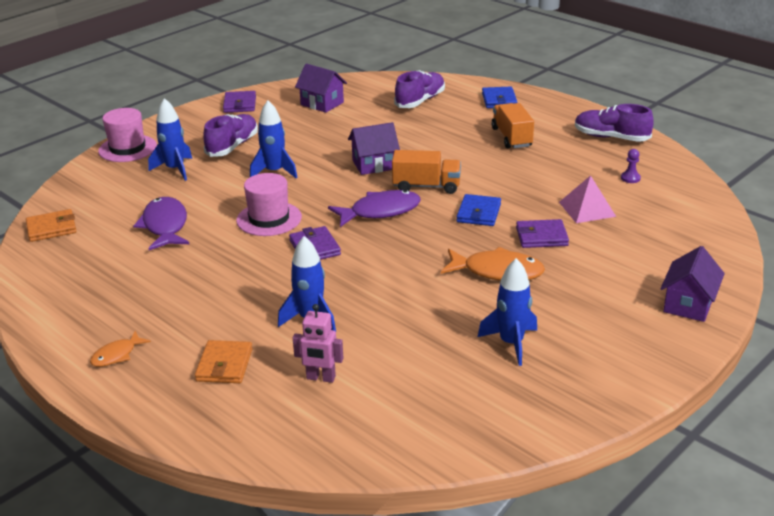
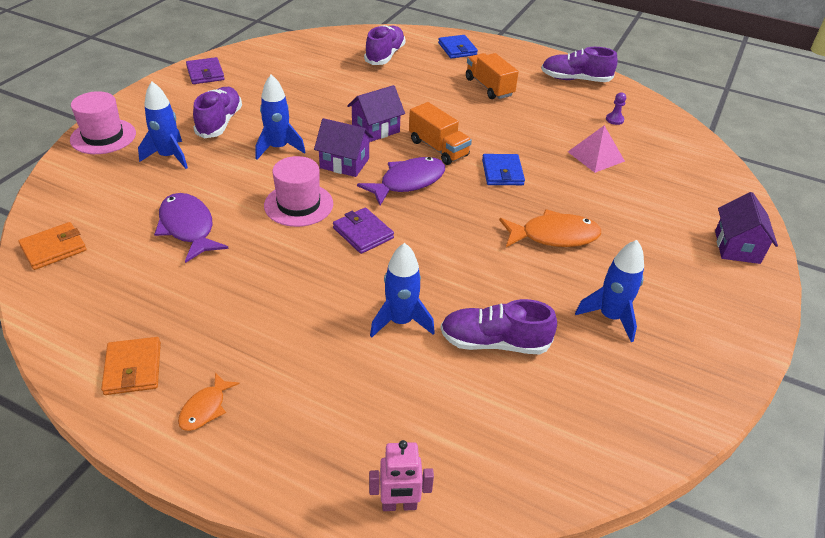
camera: 20 degrees left, 10 degrees up
orange wallet [195,340,253,383] -> orange wallet moved to [101,337,161,395]
pink robot [293,304,344,383] -> pink robot moved to [369,440,434,511]
purple house [295,63,347,113] -> purple house moved to [314,118,373,177]
orange truck [392,150,461,194] -> orange truck turned 60 degrees clockwise [409,102,472,165]
purple wallet [516,219,569,248] -> none
none -> purple shoe [441,299,557,354]

